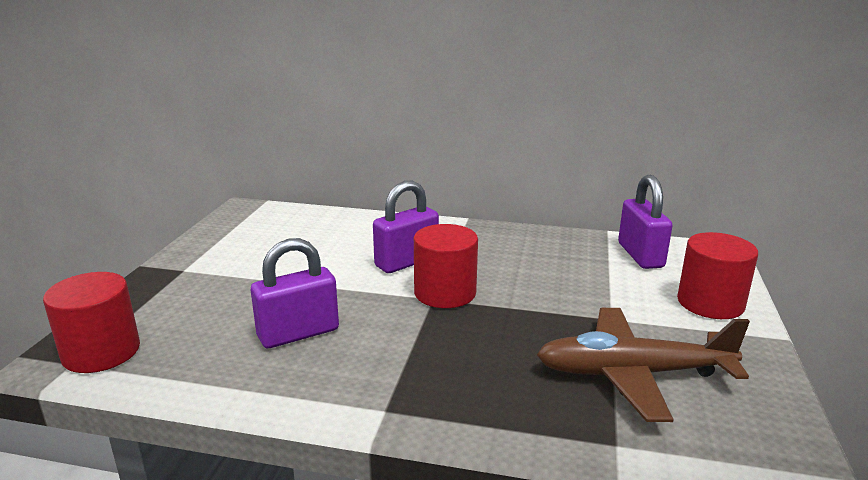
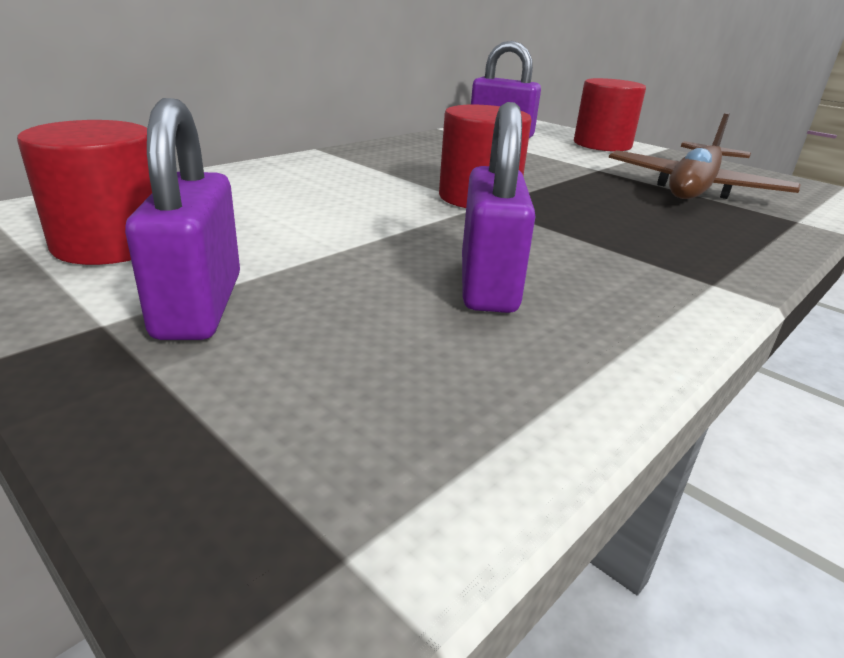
camera: 60 degrees left, 5 degrees up
red cylinder [43,272,140,373] -> red cylinder moved to [17,120,152,265]
purple padlock [373,181,439,273] -> purple padlock moved to [125,98,240,340]

